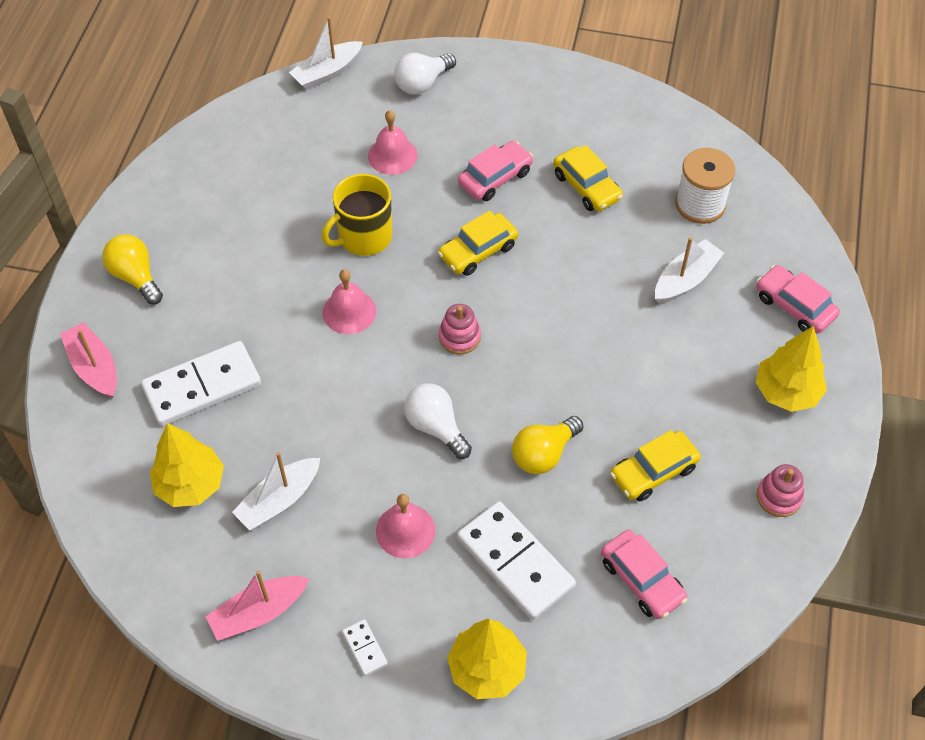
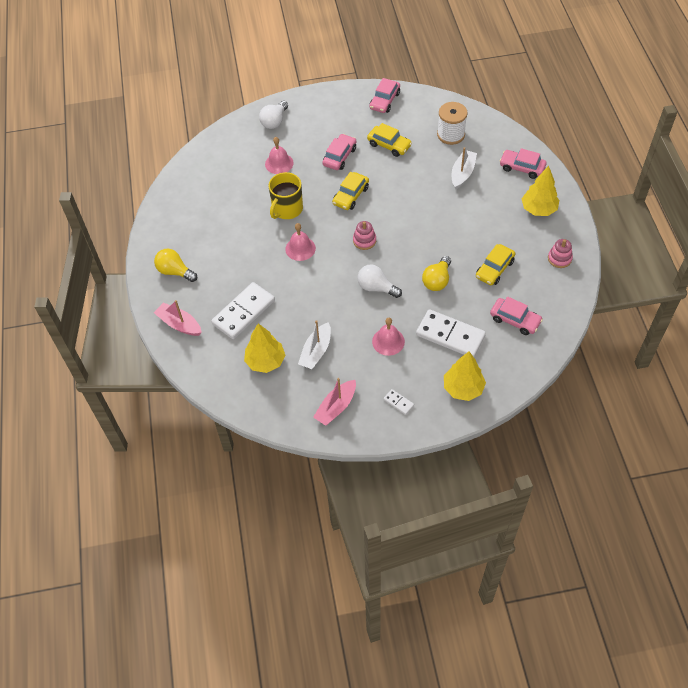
camera: 20 degrees left, 0 degrees up
white boat [289,16,363,90] -> none
none -> pink car [370,78,400,113]

